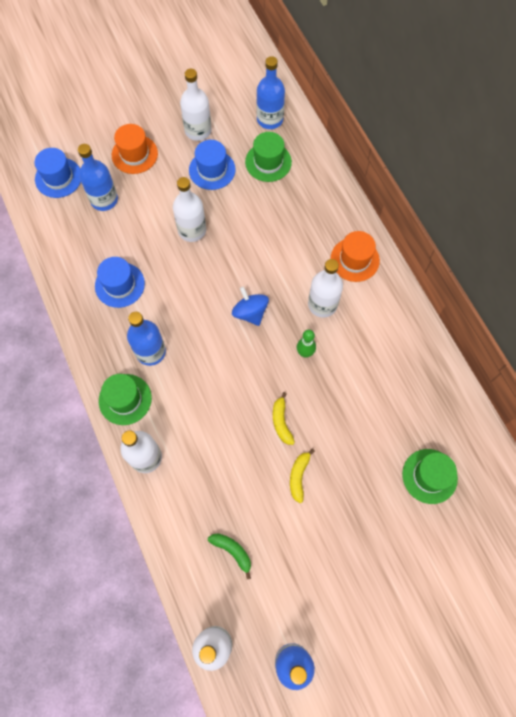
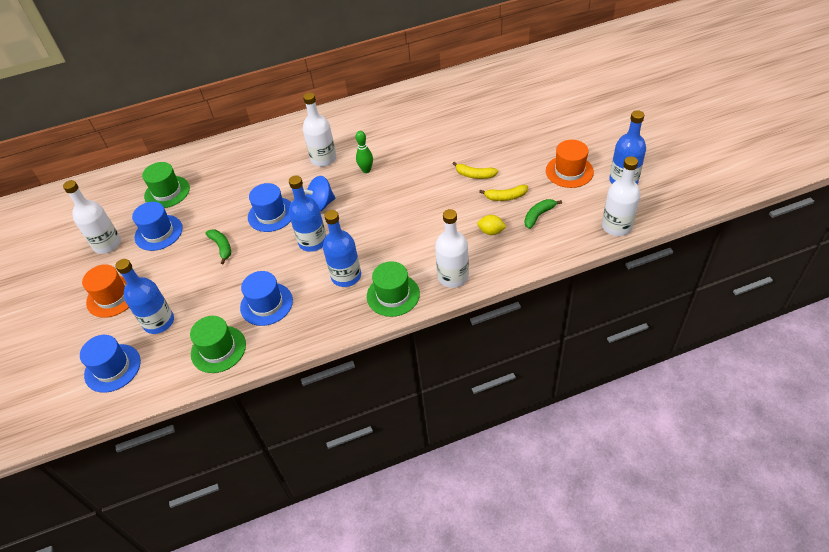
camera: 80 degrees left, 20 degrees down
white bottle [173,177,206,242] -> green banana [206,230,231,264]
blue bottle [256,56,285,129] -> blue bottle moved to [289,175,326,252]
yellow banana [273,392,295,445] -> yellow banana moved to [479,185,528,201]
orange hat [331,231,380,282] -> orange hat moved to [546,140,594,188]
green hat [402,449,458,504] -> green hat moved to [190,316,246,373]
none -> blue hat [248,183,291,232]
none -> yellow lemon [477,215,506,235]

